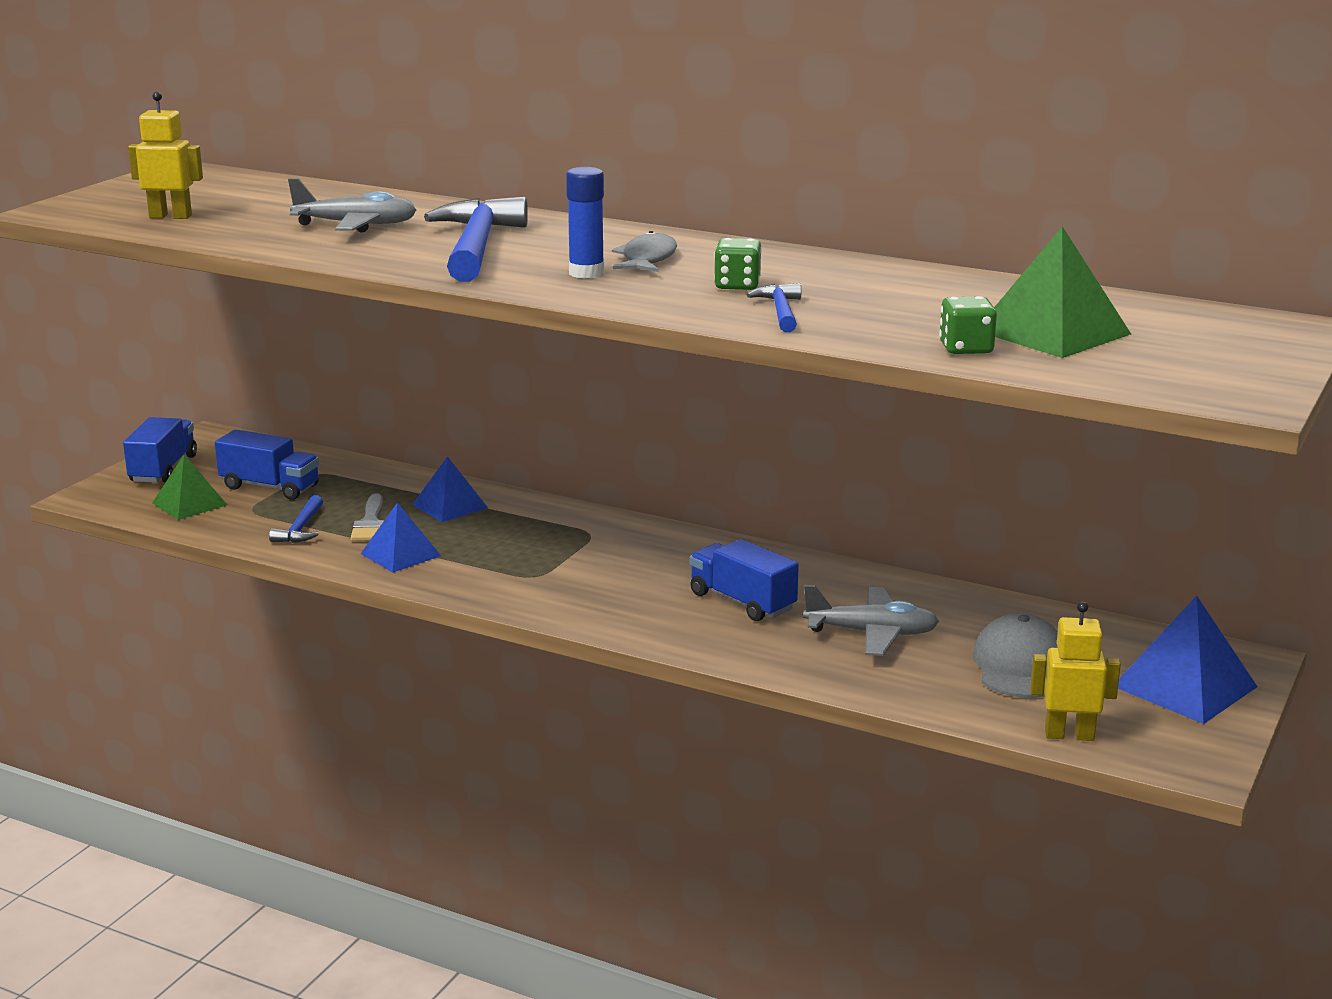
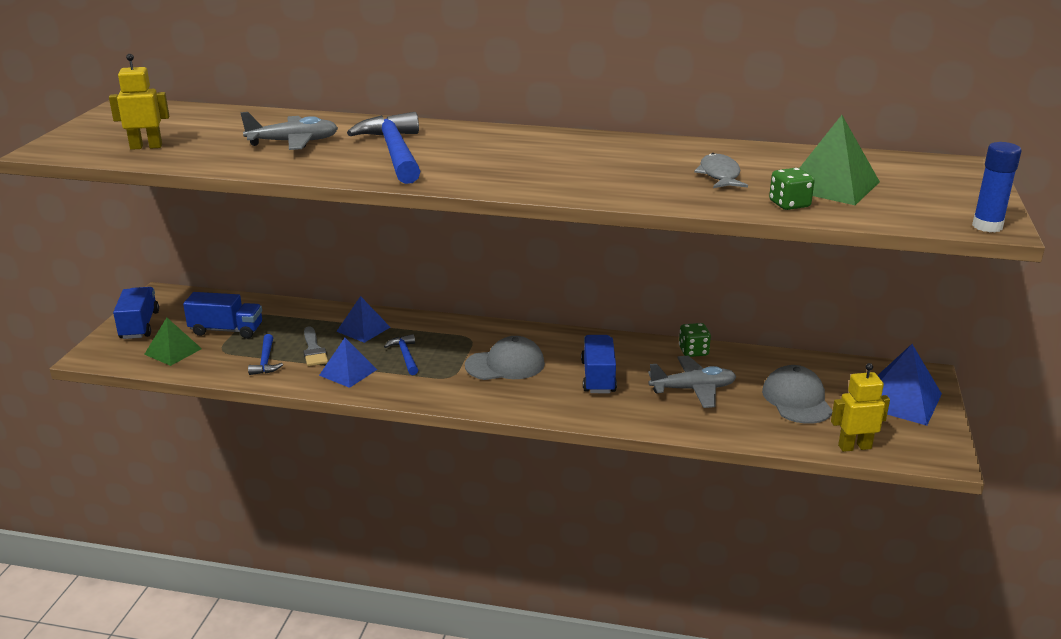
camera: 15 degrees left, 5 degrees up
blue glue stick [566,167,604,279] -> blue glue stick moved to [972,142,1022,232]
grey fish [612,231,677,272] -> grey fish moved to [694,153,748,188]
blue truck [690,539,799,621] -> blue truck turned 60 degrees clockwise [581,335,617,393]
green dice [714,238,762,290] -> green dice moved to [679,323,711,357]
blue hammer [747,283,801,332] -> blue hammer moved to [384,334,418,375]
none -> grey cap [465,336,545,380]

